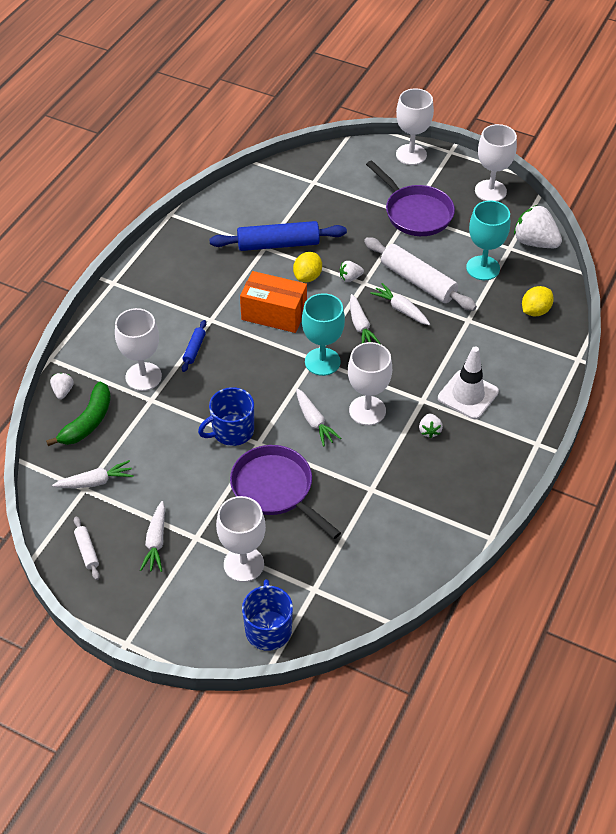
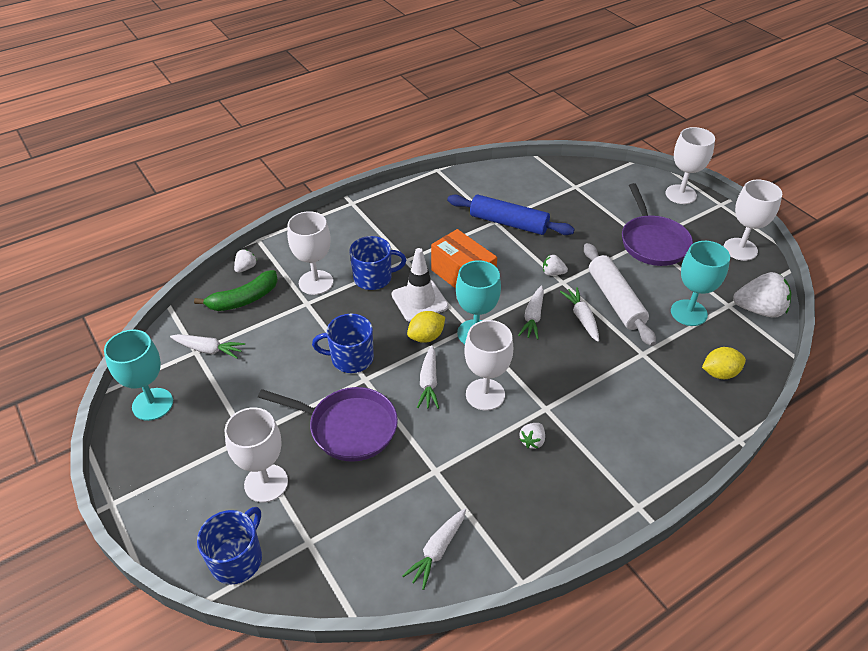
camera: 30 degrees right, 5 degrees down
white rolling pin [74,516,100,580] -> turquoise goblet [104,330,173,421]
white carrot [140,501,165,572] -> white carrot moved to [402,509,466,590]
blue rolling pin [182,320,206,372] -> blue mug [350,236,406,290]
purple pan [230,445,341,539] -> purple pan turned 120 degrees clockwise [258,387,398,462]
yellow lemon [293,252,322,282] -> yellow lemon moved to [407,311,445,343]
white traffic cone [438,347,499,419] -> white traffic cone moved to [392,248,448,321]
white strawberry [514,205,562,248] -> white strawberry turned 120 degrees clockwise [733,272,791,318]

